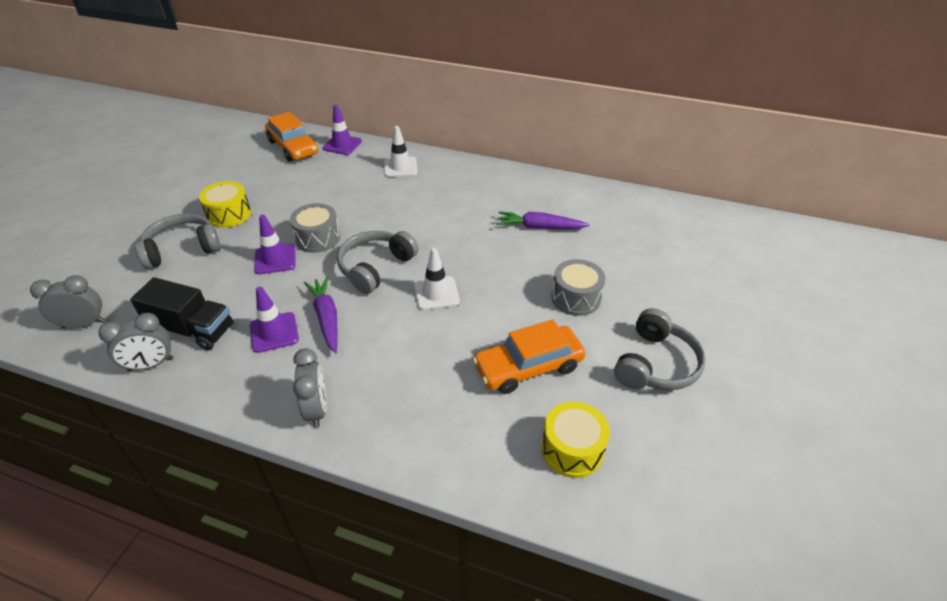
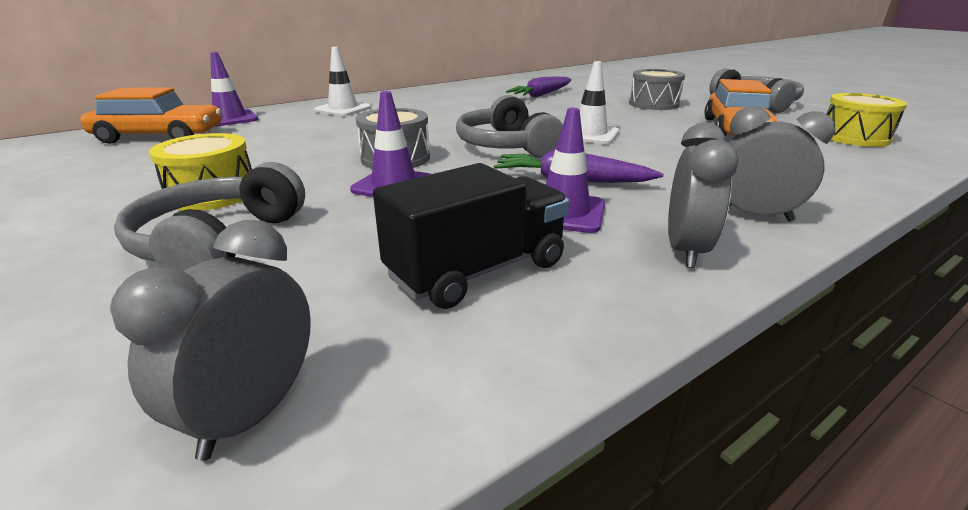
camera: 55 degrees left, 15 degrees down
grey clock [99,313,173,371] -> grey clock moved to [668,122,739,268]

